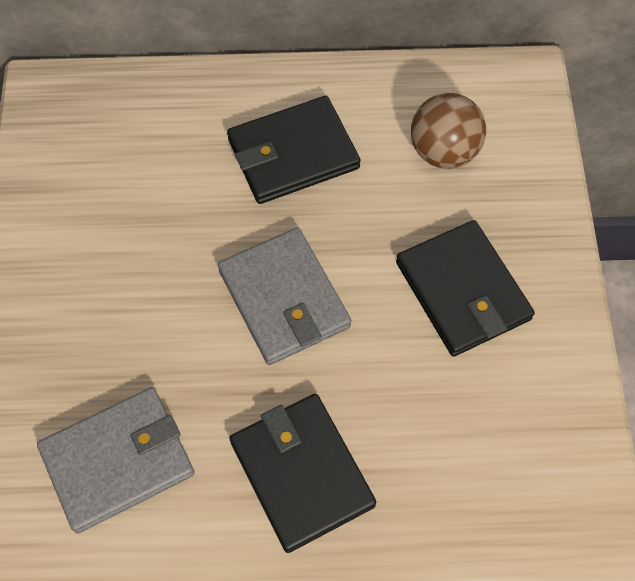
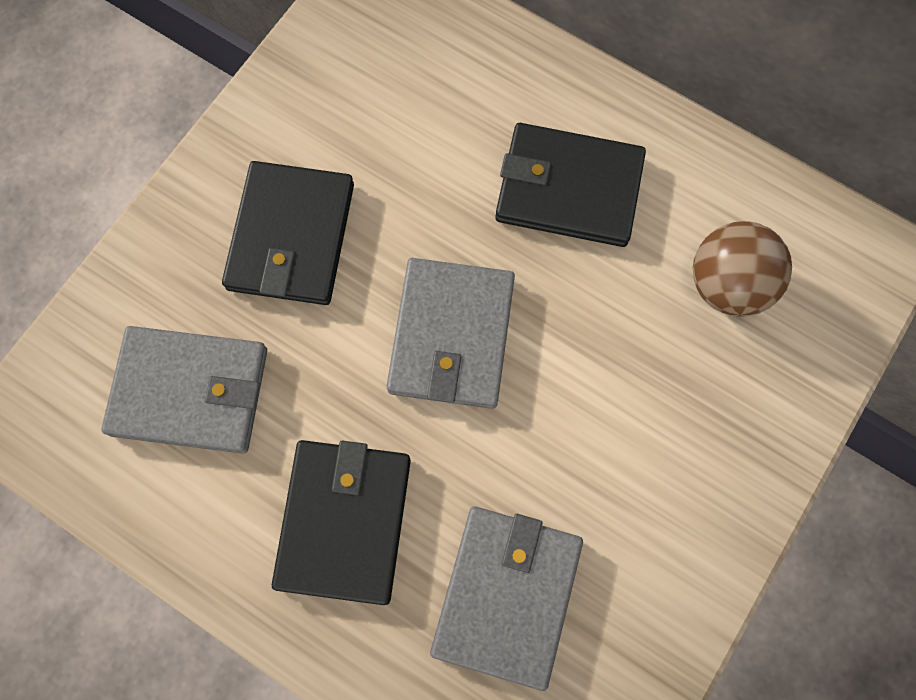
camera: 35 degrees right, 10 degrees up
black wallet [396,220,535,357] -> black wallet moved to [222,161,354,305]
none -> grey wallet [430,507,583,691]

